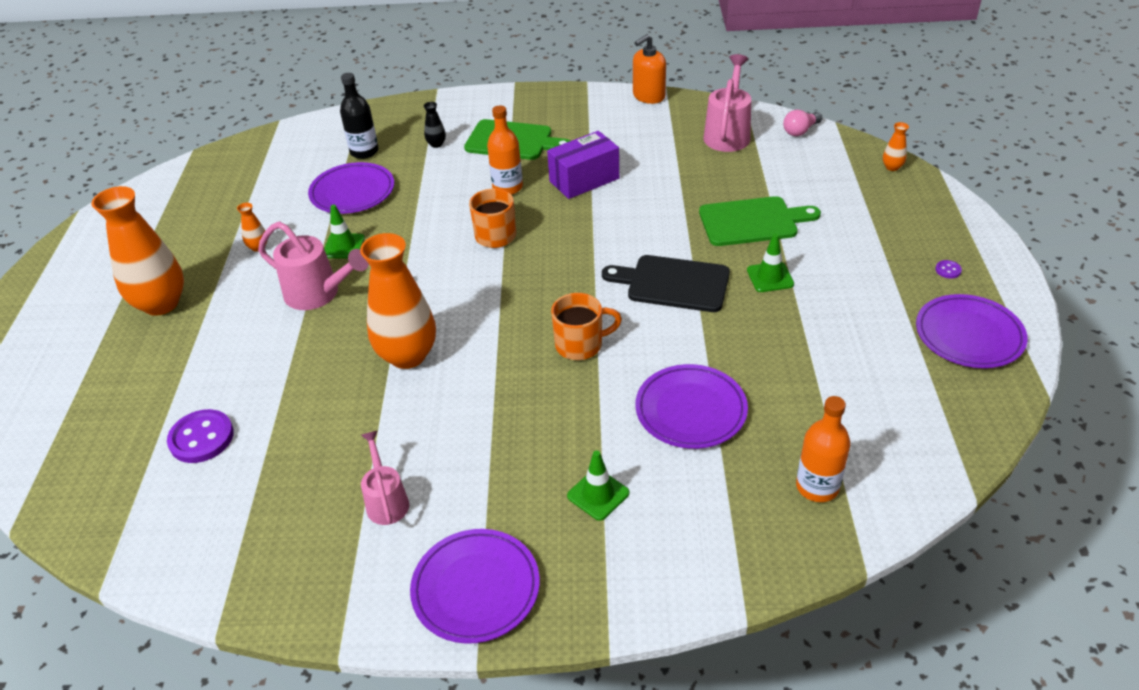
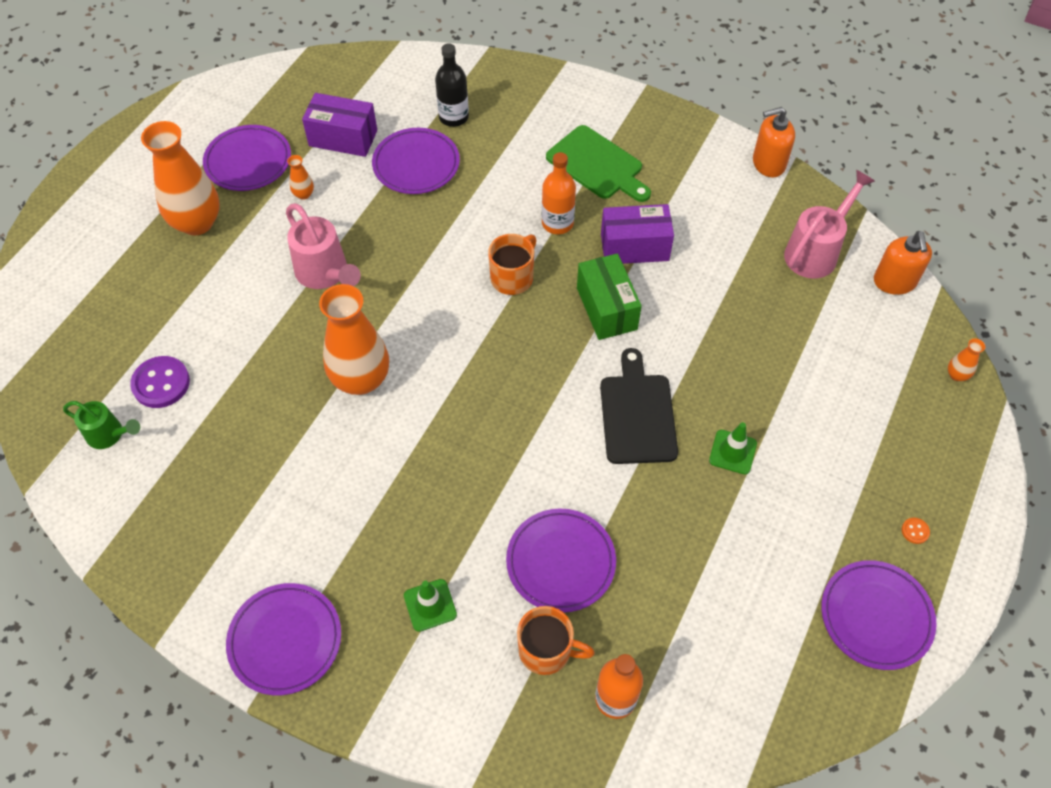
camera: 25 degrees right, 15 degrees up
green traffic cone [324,205,365,259] -> none
pink watering can [361,431,409,525] -> none
black vase [424,102,446,148] -> none
orange mug [551,293,622,360] -> orange mug moved to [517,606,595,675]
black cutting board [602,255,730,312] -> black cutting board turned 45 degrees clockwise [600,348,678,464]
green cutting board [699,196,821,246] -> none
pink light bulb [783,110,822,136] -> orange soap dispenser [874,231,932,295]
purple button [935,260,962,278] -> orange button [902,518,930,544]
none -> green watering can [63,401,140,449]
none -> purple plate [203,125,291,191]
none -> purple box [302,93,377,157]
none -> green box [577,253,642,340]

